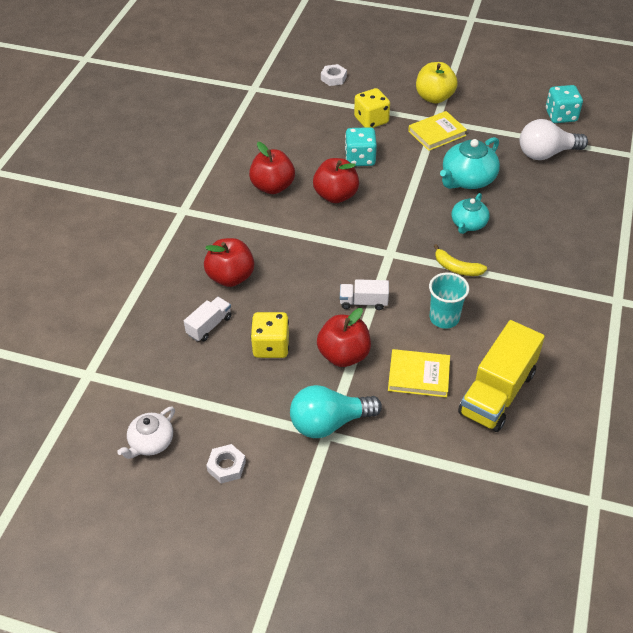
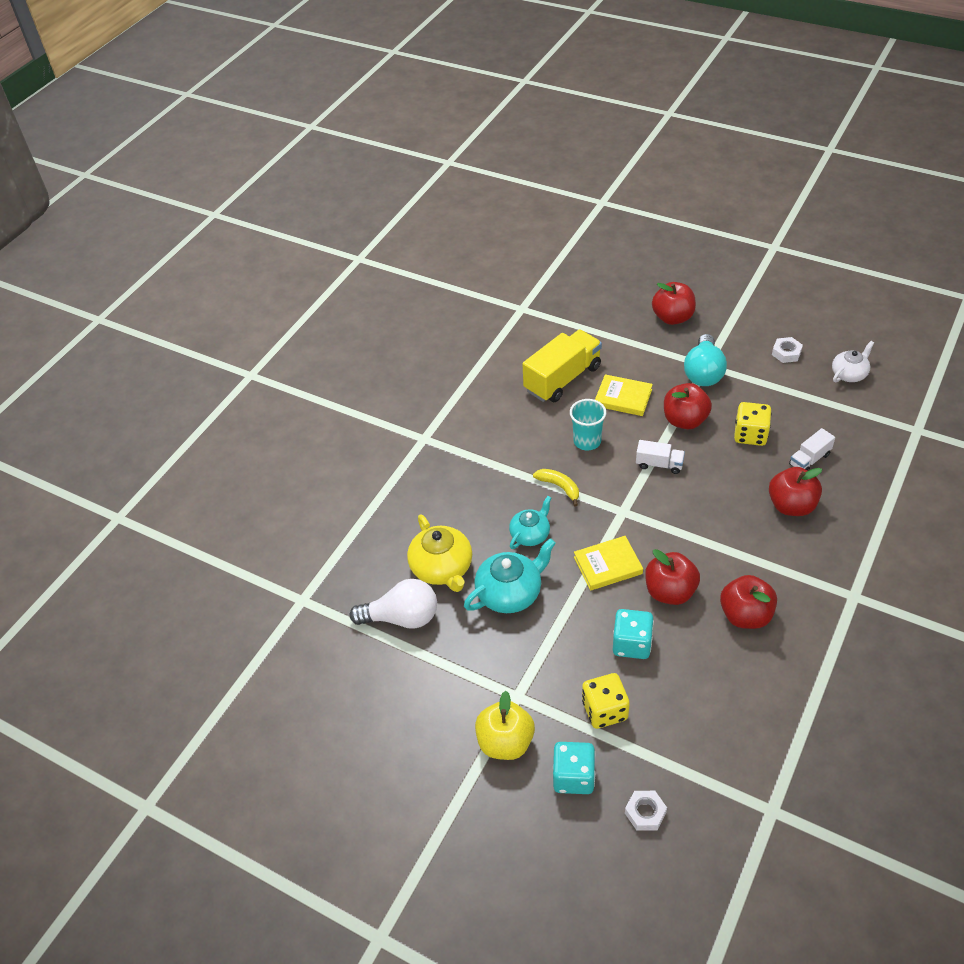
camera: 165 degrees left, 0 degrees up
turquoise light bulb [290,385,382,438] -> turquoise light bulb turned 105 degrees clockwise [684,334,727,386]
yellow book [408,111,467,151] -> yellow book moved to [574,536,643,591]
turquoise dice [546,85,583,123] -> turquoise dice moved to [553,742,596,794]
none -> yellow teapot [407,514,472,592]
none -> red apple [652,282,696,325]

